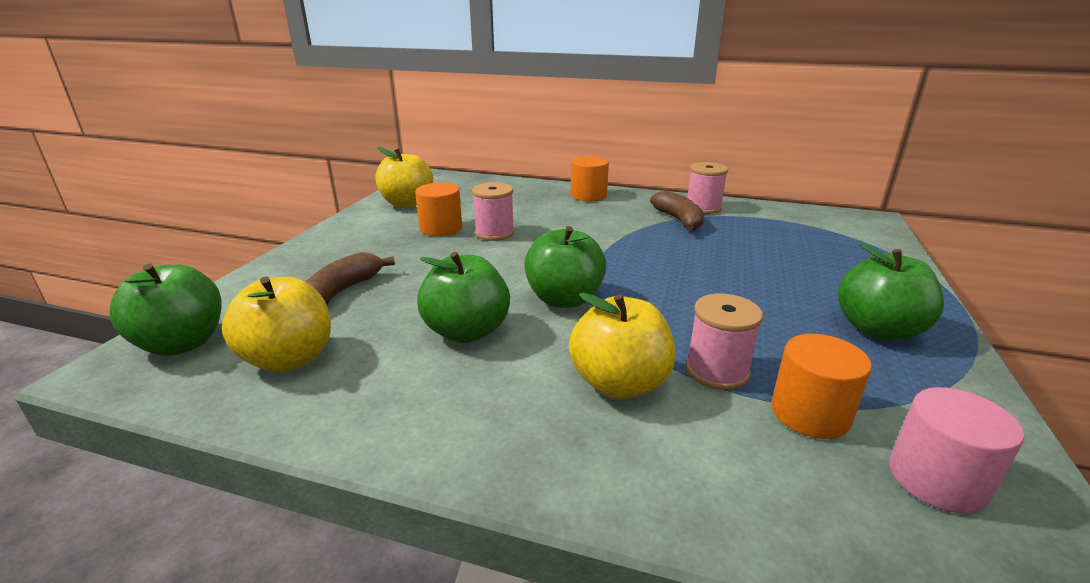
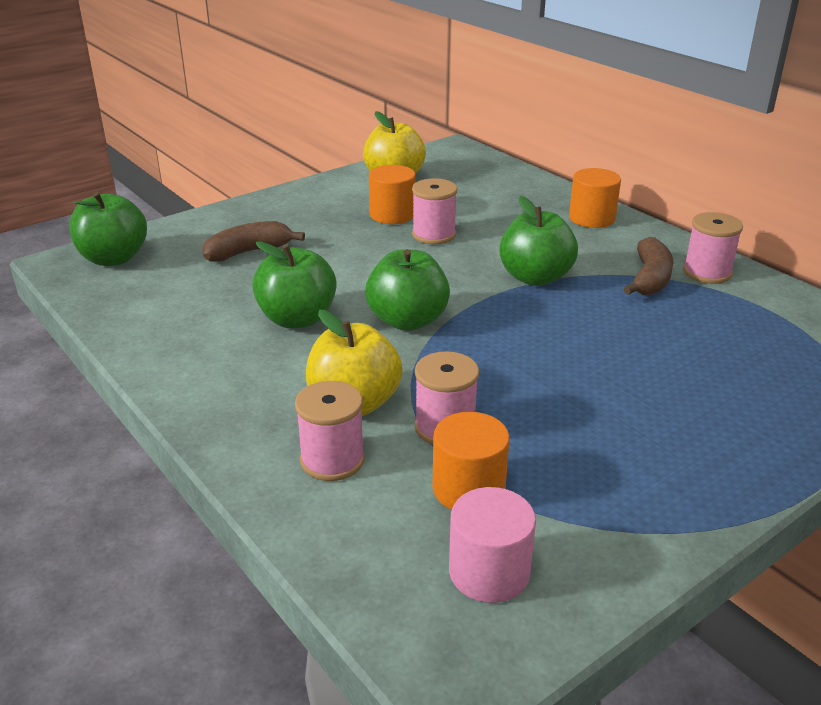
camera: 35 degrees right, 5 degrees up
yellow apple [222,276,331,373] -> none
green apple [838,243,944,340] -> green apple moved to [499,196,578,286]
none -> pink spool [295,381,365,481]

